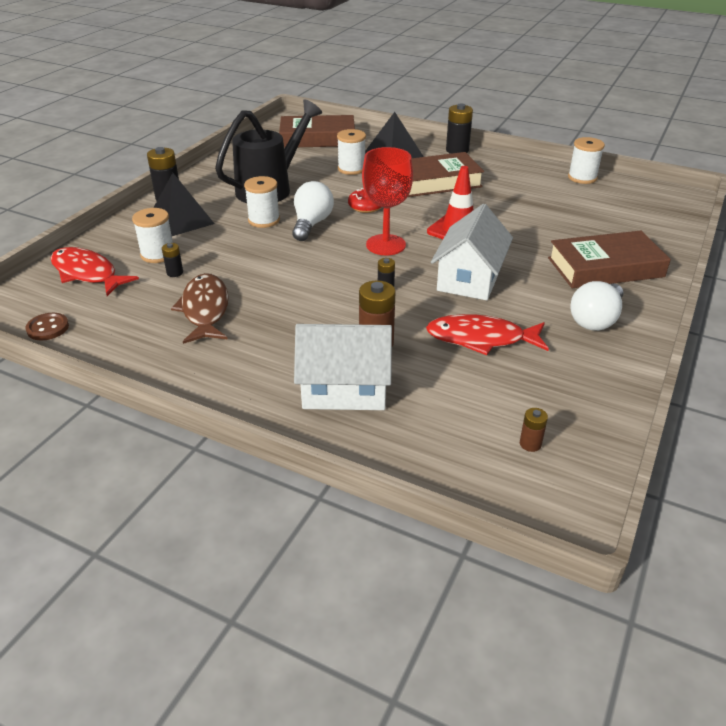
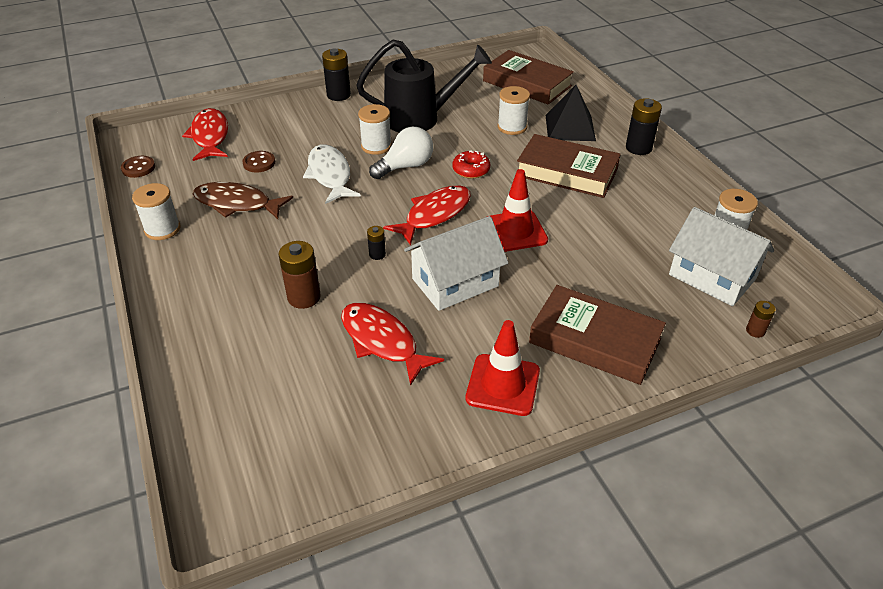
camera: 40 degrees right, 5 degrees up
white spool [132,208,173,263] -> white spool moved to [132,183,180,240]
black pyramid [153,173,215,236] -> none
black battery [162,243,183,277] -> brown button [242,151,275,173]
brown fish [171,273,229,344] -> brown fish turned 105 degrees counterclockwise [193,182,293,219]
white house [294,324,392,410] -> white house moved to [669,207,774,306]
red goblet [362,147,413,255] -> red fish [383,185,471,245]
brown battery [520,408,548,452] -> brown battery moved to [746,301,776,338]
white light bulb [570,281,623,331] -> red traffic cone [466,320,540,416]
none -> white fish [303,144,361,204]

